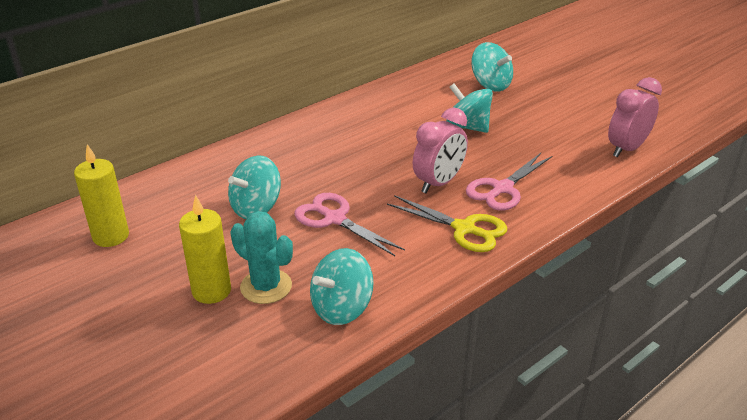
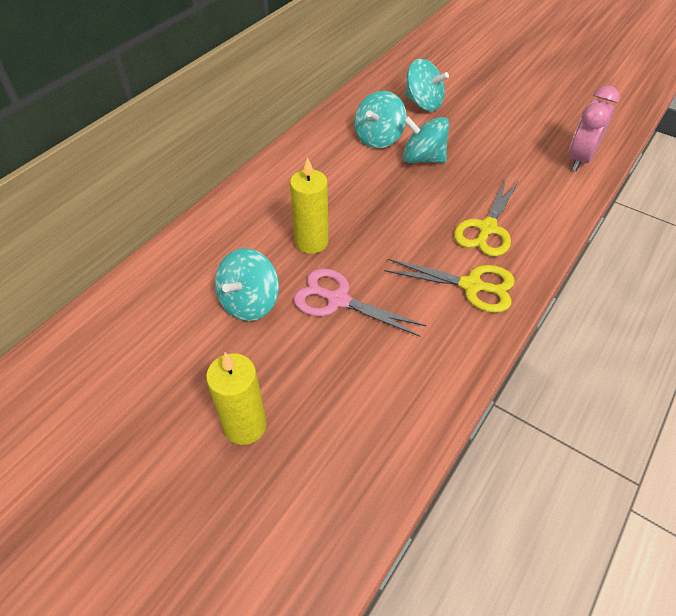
camera: 15 degrees left, 15 degrees up
yellow candle [74,144,129,247] -> yellow candle moved to [290,157,329,254]
turquoise cactus [230,211,293,304] -> none
turquoise spinning top [310,248,374,325] -> turquoise spinning top moved to [354,91,407,148]
pink clock [413,107,468,193] -> none
pink scissors [466,153,552,211] -> yellow scissors [454,179,519,257]

